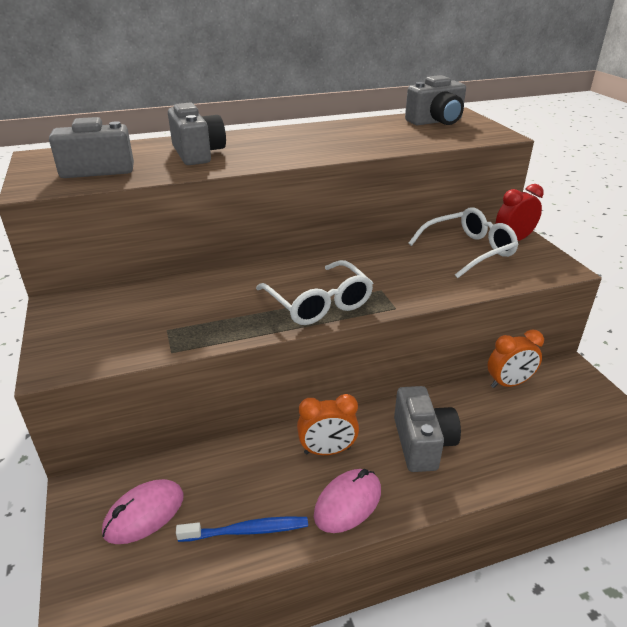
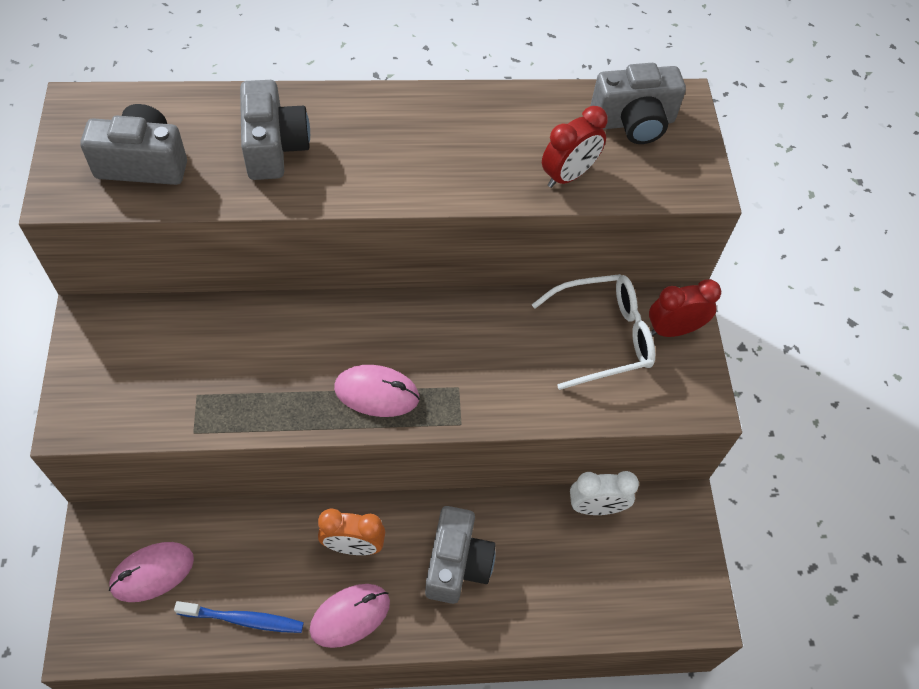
camera: 10 degrees right, 25 degrees up
white glasses [256,260,373,325] -> pink mouse [334,365,420,417]
orange clock [487,330,544,388] -> white clock [570,471,639,515]
none -> red clock [542,106,608,188]

